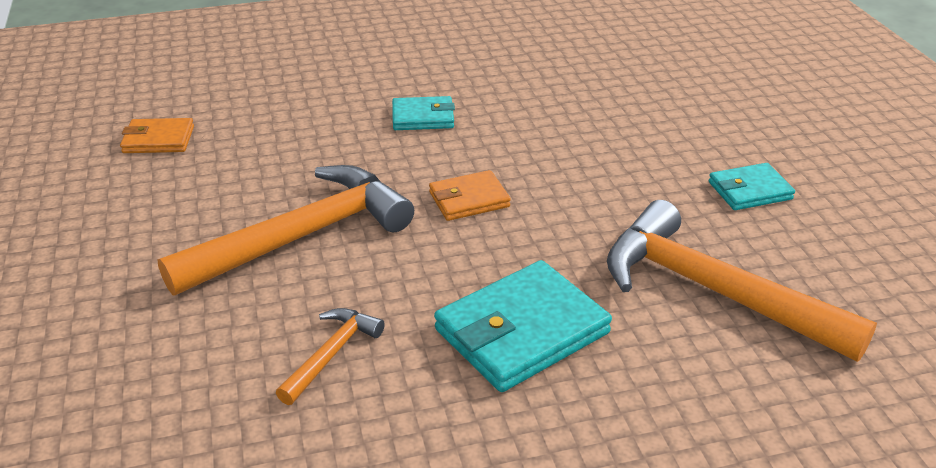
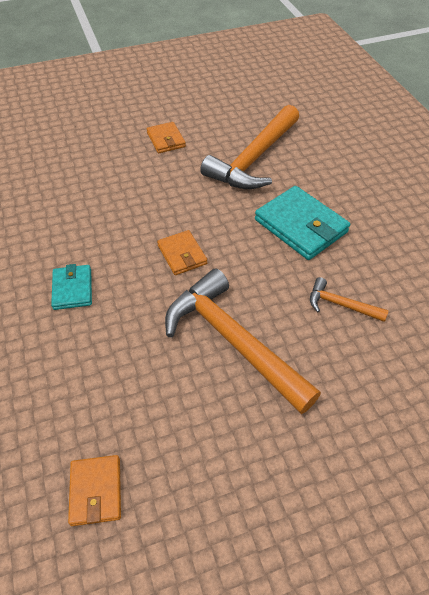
camera: 95 degrees left, 15 degrees up
turquoise wallet [709,163,795,210] -> orange wallet [147,122,186,153]

